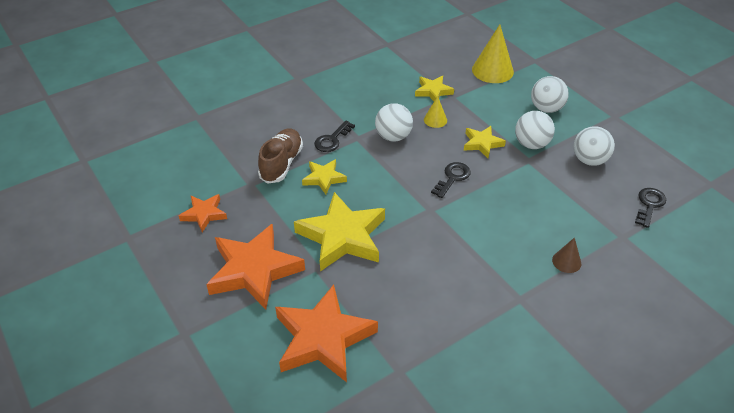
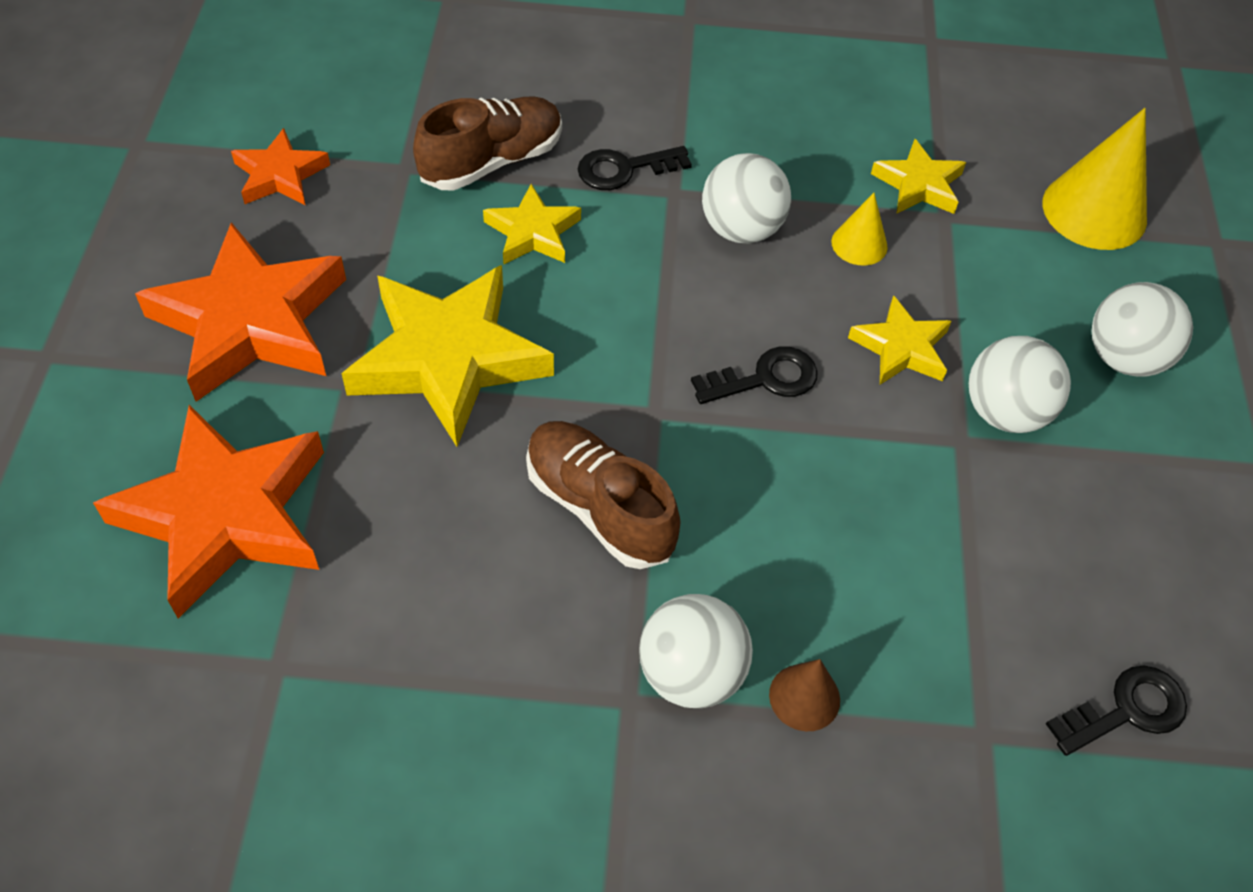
camera: 35 degrees right, 10 degrees up
white ball [573,126,615,166] -> white ball moved to [639,594,753,708]
none -> brown shoe [526,421,680,569]

